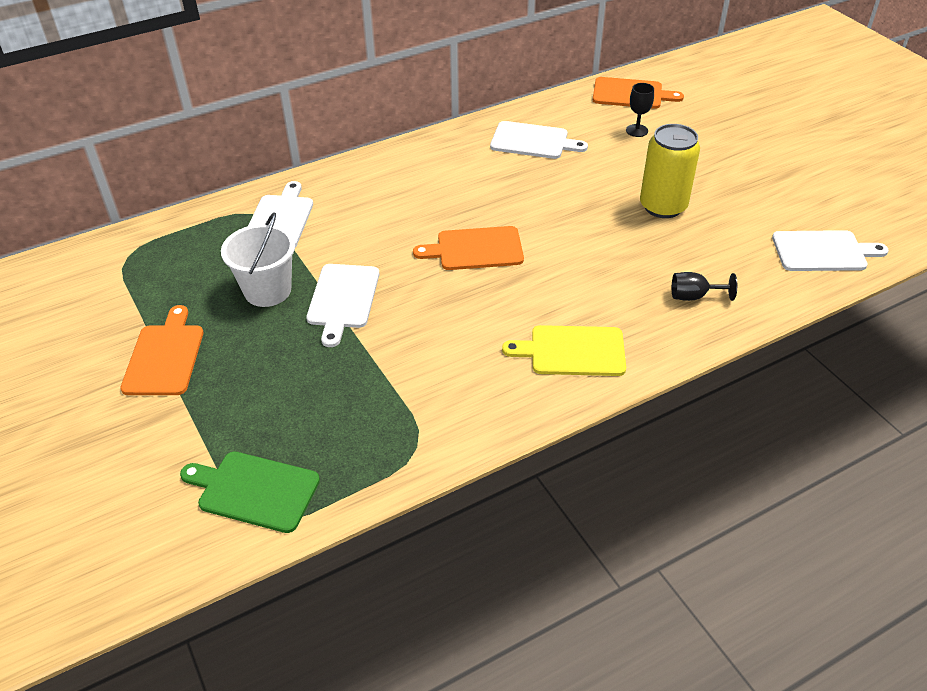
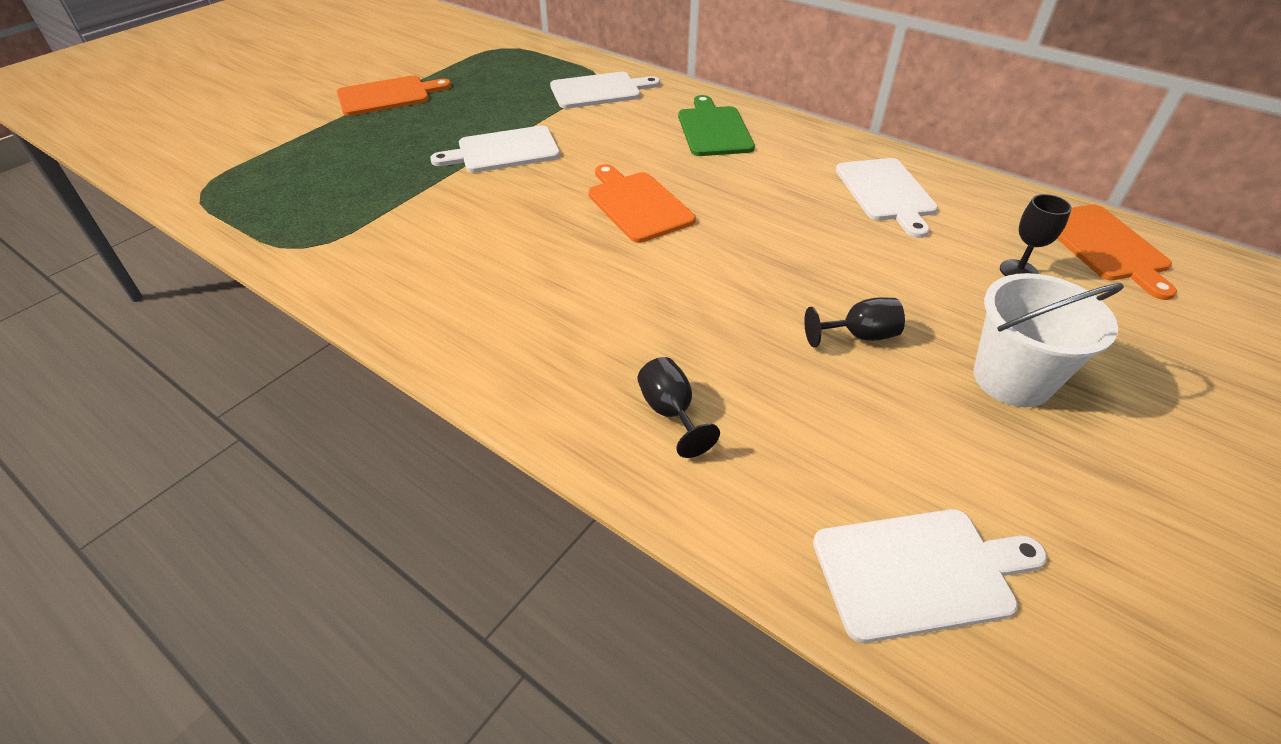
camera: 65 degrees right, 0 degrees up
green cutting board [180,451,320,533] -> green cutting board moved to [678,95,755,156]
white bucket [221,212,295,307] -> white bucket moved to [974,273,1124,407]
yellow cutting board [502,325,626,376] -> none
yellow can [640,124,700,218] -> black goblet [804,298,905,348]
white cutting board [772,230,889,271] -> white cutting board turned 75 degrees counterclockwise [813,509,1047,643]

